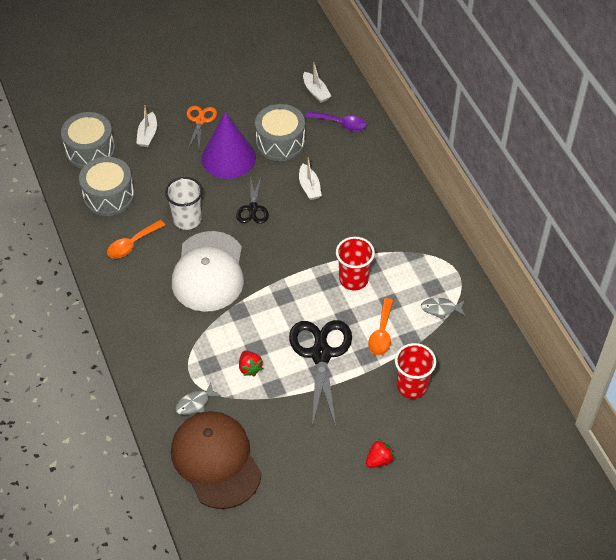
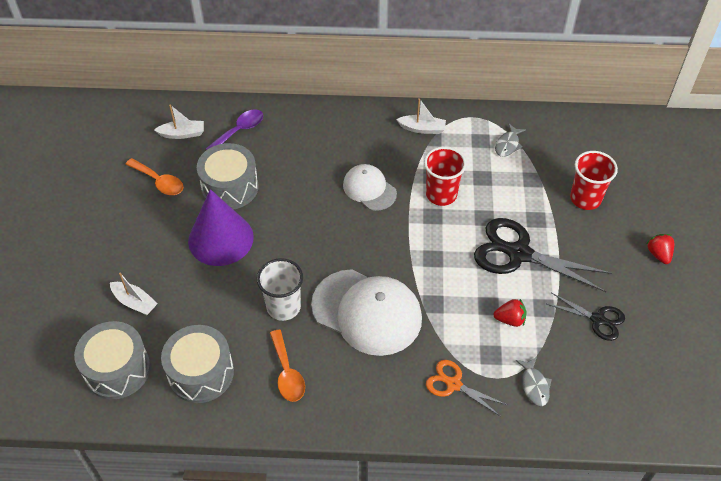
camera: 65 degrees left, 0 degrees up
brown cap [171,411,262,509] -> none
orange scissors [187,105,217,149] -> orange scissors moved to [426,360,507,417]
black scissors [236,175,269,224] -> black scissors moved to [547,292,625,341]
white boat [299,157,322,200] -> white boat moved to [396,98,446,134]
orange spoon [368,298,393,355] -> orange spoon moved to [125,158,183,195]
none -> white cap [343,164,397,211]

